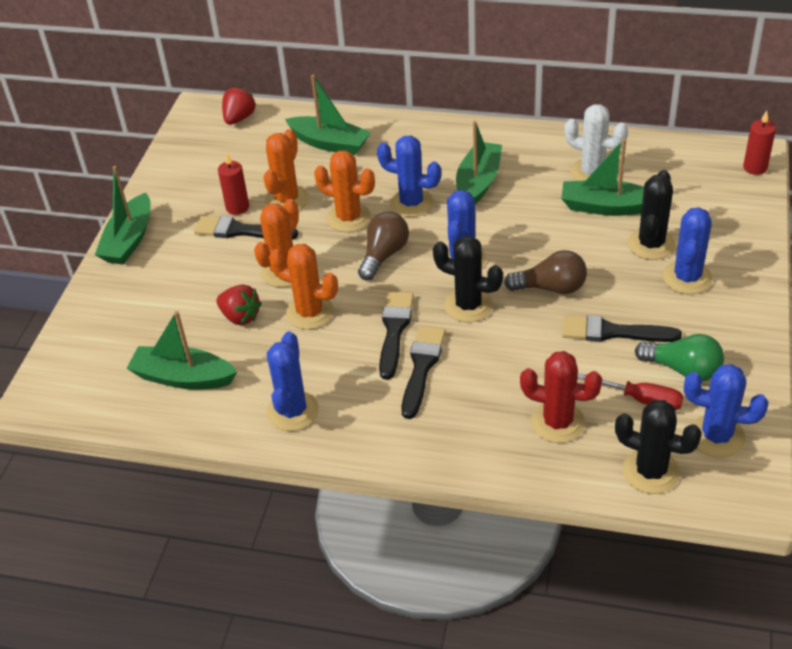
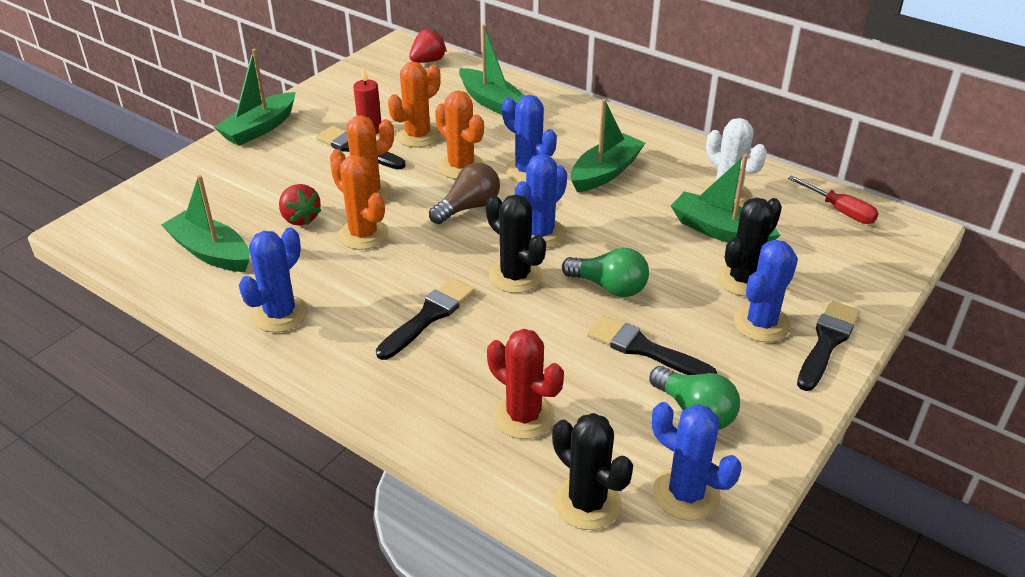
camera: 20 degrees right, 5 degrees down
black brush [379,292,414,380] -> black brush moved to [797,300,860,391]
brown light bulb [504,250,587,294] -> green light bulb [562,248,649,297]
red screwdriver [577,373,684,411] -> red screwdriver moved to [788,175,879,224]
red candle [743,110,776,175] -> none

